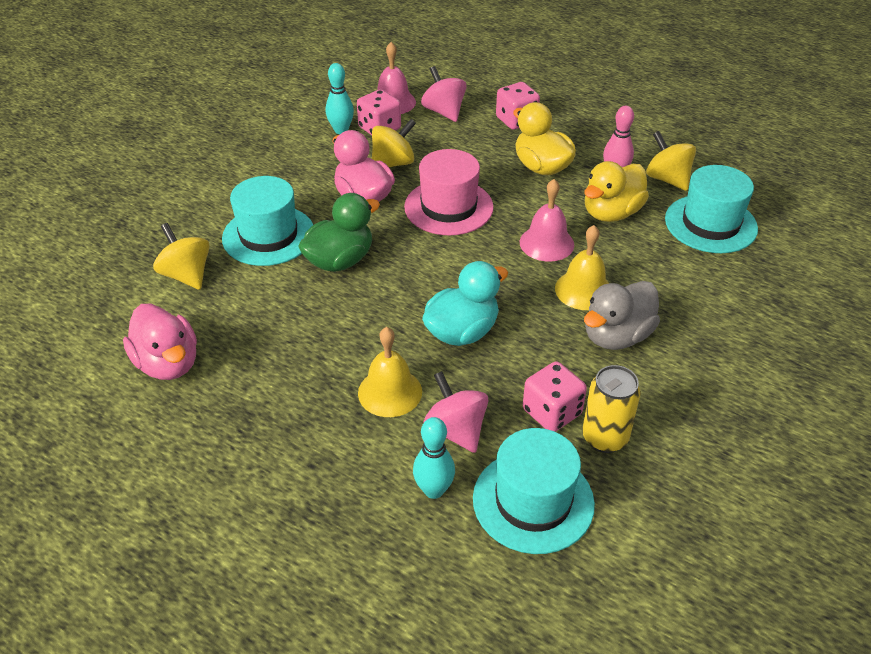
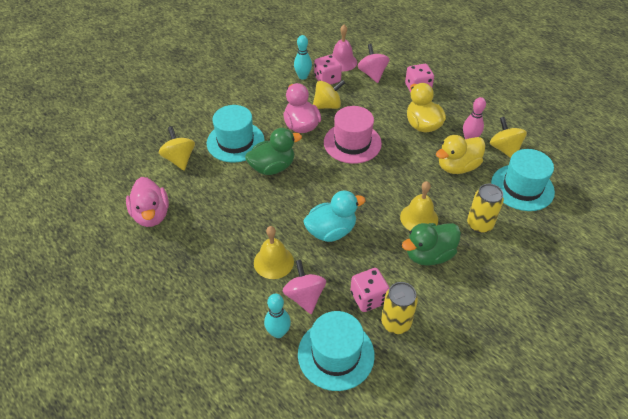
camera: 15 degrees right, 5 degrees up
pink bell [520,179,574,262] -> none
grey duck [584,281,660,350] -> green duck [402,223,461,266]
none -> yellow can [467,184,504,233]

